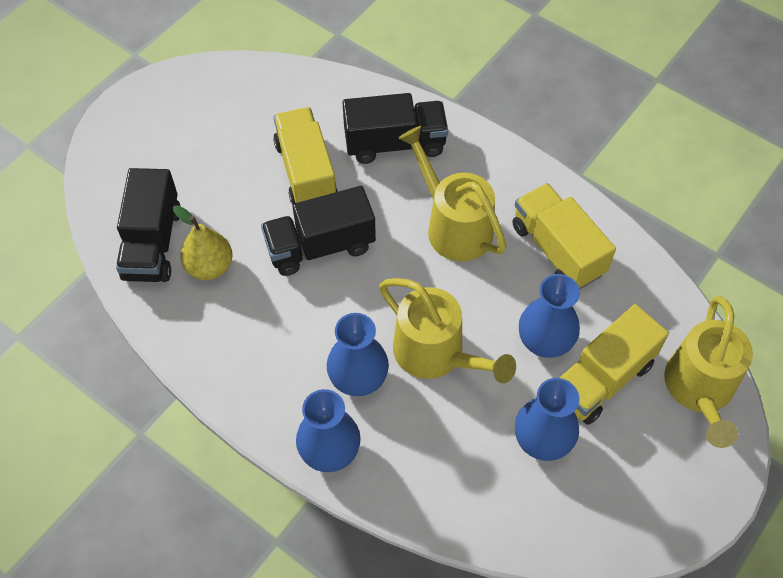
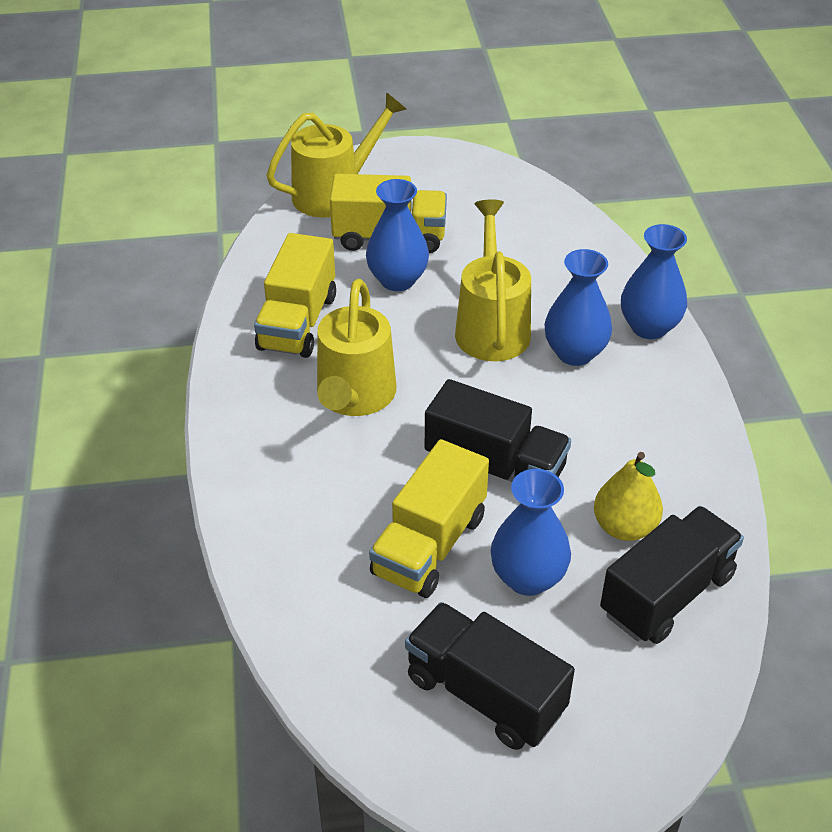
camera: 135 degrees left, 15 degrees down
black truck [342,93,448,164] -> black truck moved to [405,602,575,750]
blue vase [515,378,579,461] -> blue vase moved to [491,469,571,596]

